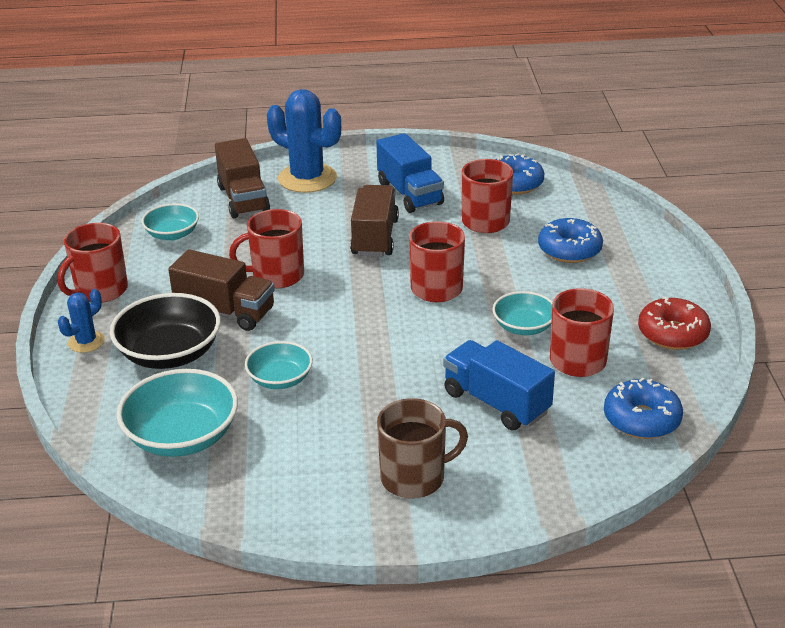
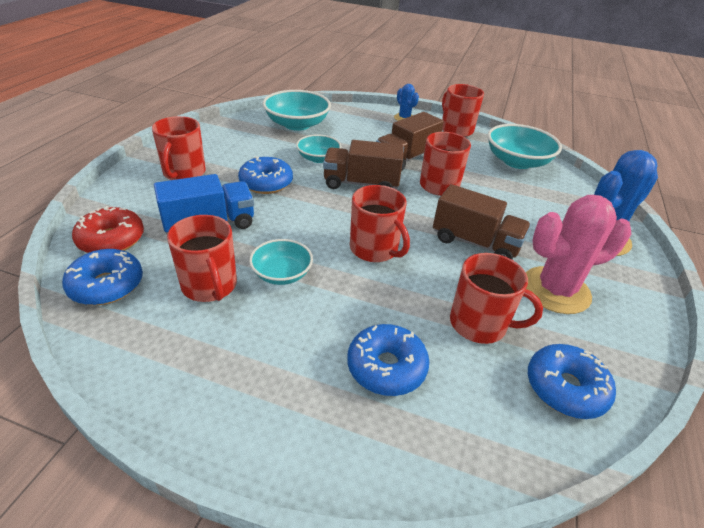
camera: 110 degrees right, 5 degrees up
black bowl [110,293,221,369] -> none
turquoise bowl [142,203,199,241] -> turquoise bowl [488,124,562,169], size x1.66
brown truck [215,138,270,218] -> brown truck moved to [323,140,404,189]
blue truck [376,133,444,213] -> pink cactus [526,195,631,314]
brown mug [377,398,468,498] -> red mug [152,116,206,180]
red donut [638,296,711,350] -> red donut moved to [72,206,144,253]
none -> blue donut [238,156,293,194]

